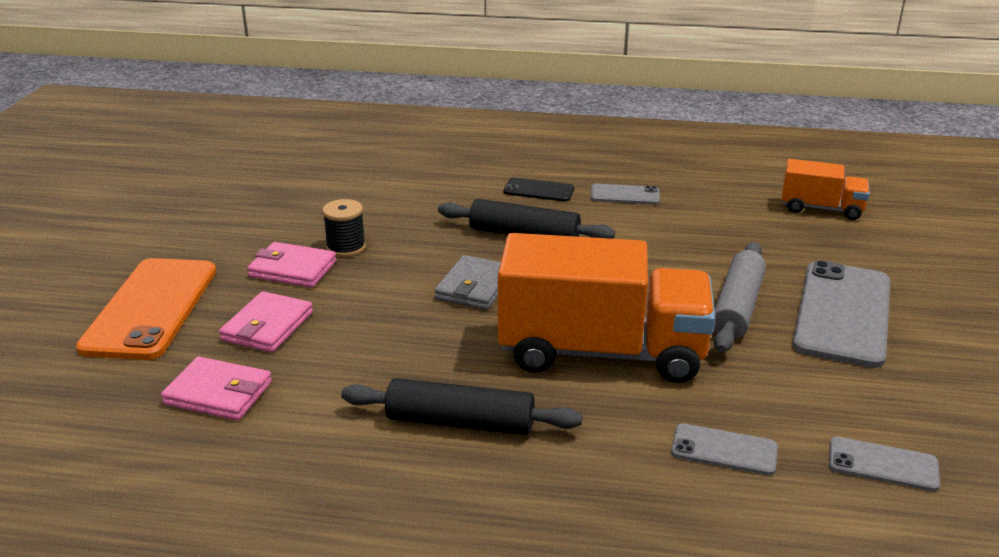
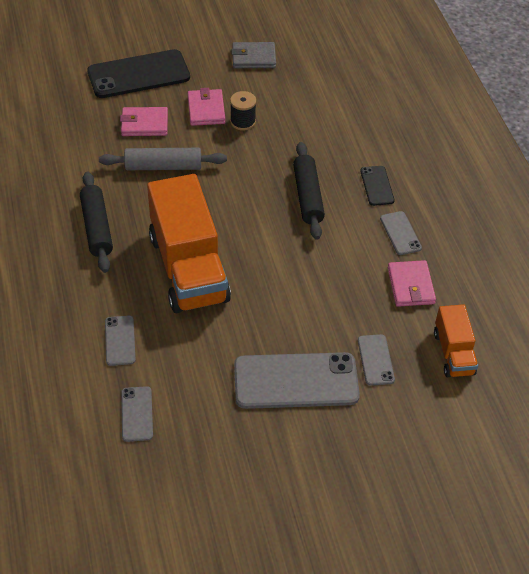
camera: 65 degrees right, 20 degrees up
orange phone [76,258,216,360] -> black phone [87,49,190,98]
pink wallet [161,357,272,421] -> pink wallet moved to [388,260,436,307]
grey wallet [435,255,501,310] -> grey wallet moved to [231,42,276,68]
grey rolling pin [714,242,766,353] -> grey rolling pin moved to [99,148,227,170]
none -> grey phone [358,334,395,386]

